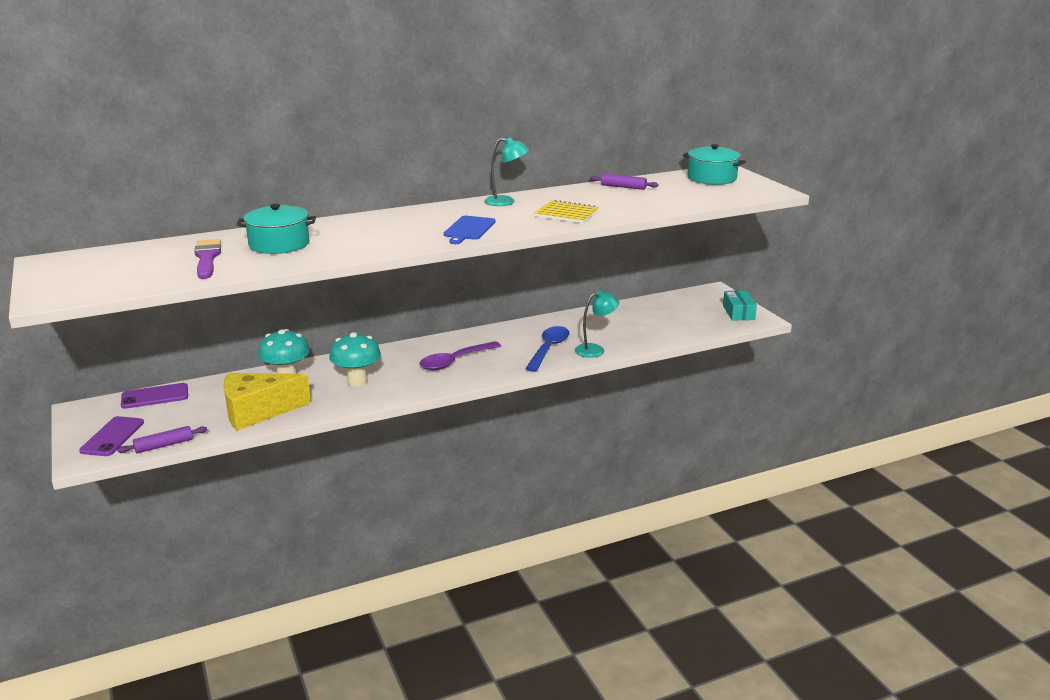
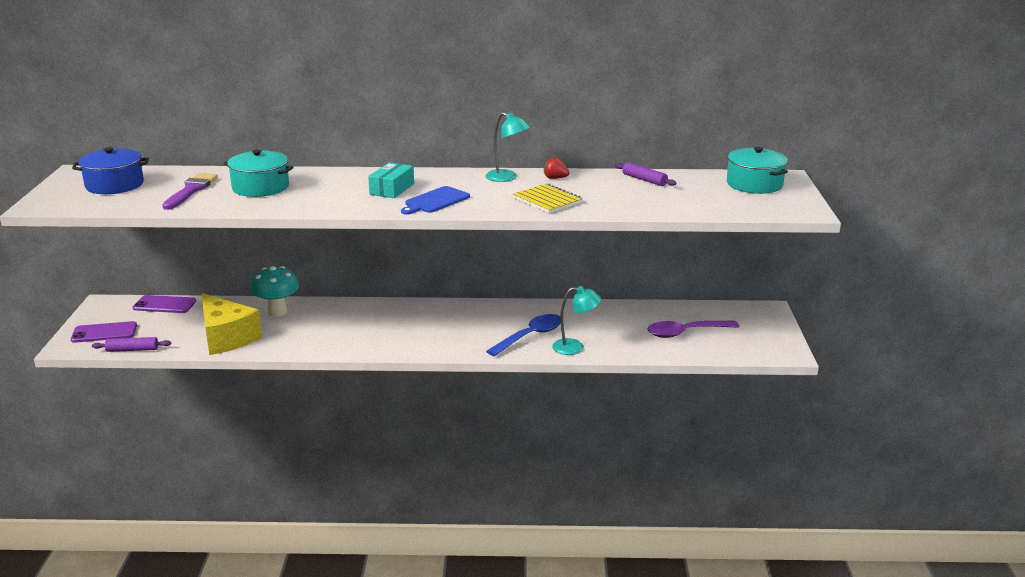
camera: 25 degrees right, 0 degrees up
purple phone [79,416,144,456] -> purple phone turned 45 degrees clockwise [71,321,137,343]
yellow cheese [223,373,311,431] -> yellow cheese turned 135 degrees counterclockwise [202,293,262,355]
turquoise mushroom [329,332,381,387] -> none
purple spoon [419,341,501,370] -> purple spoon moved to [647,321,739,338]
turquoise box [723,290,757,321] -> turquoise box moved to [368,162,414,198]
none -> blue pot [72,147,149,194]
none -> red strawberry [544,157,570,179]

